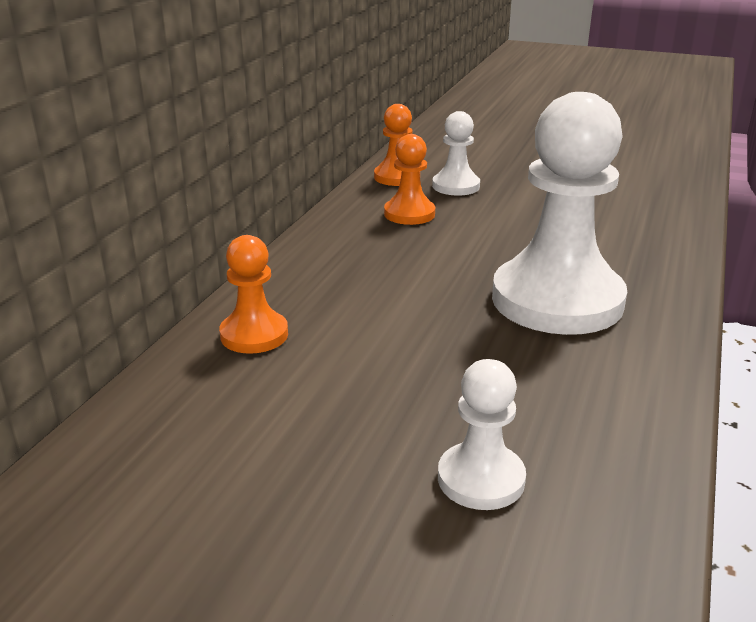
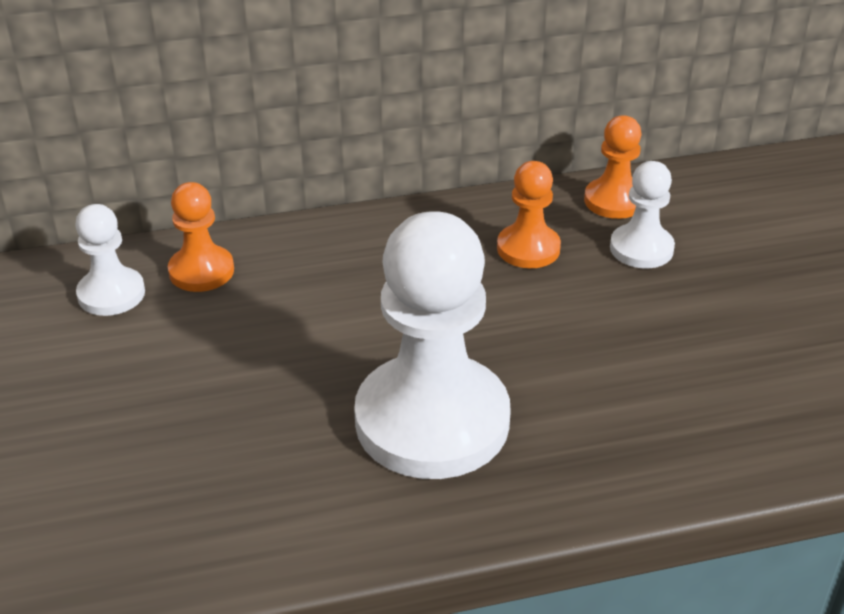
camera: 55 degrees right, 10 degrees up
white pawn [438,359,526,510] -> white pawn moved to [75,204,145,316]

